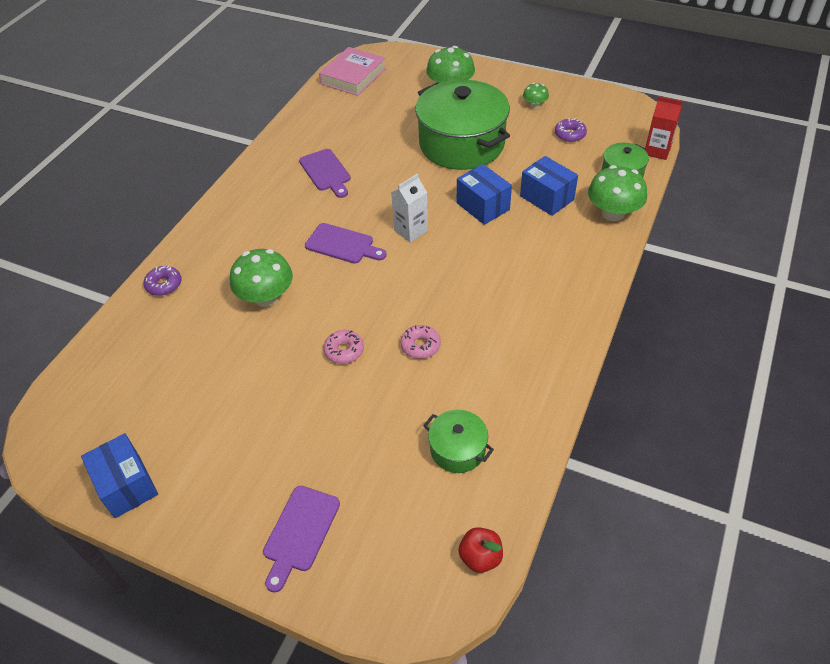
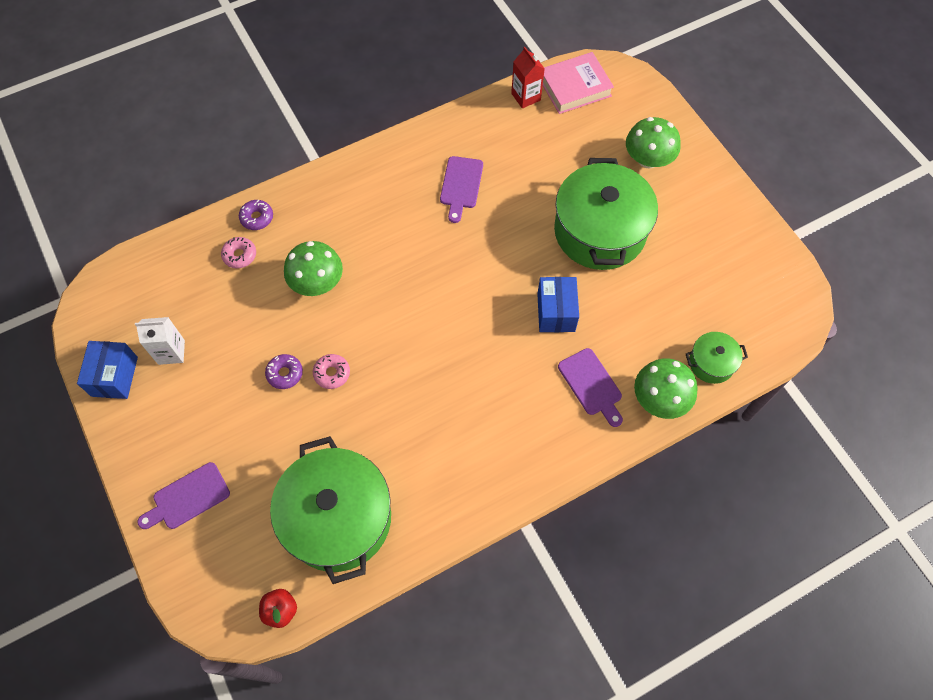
camera: 35 degrees right, 15 degrees up
purple cutting board [305,223,387,263] -> purple cutting board moved to [558,348,623,427]
white carton [391,173,428,243] -> white carton moved to [135,317,185,365]
pink donut [401,325,441,359] -> pink donut moved to [221,237,256,269]
green pot [423,410,494,473] -> green pot [270,436,391,584], size x2.17
blue box [520,156,578,216] -> none
green mushroom [523,83,549,108] -> none
purple donut [555,118,587,142] -> purple donut moved to [265,354,303,389]
red carton [645,96,683,160] -> red carton moved to [511,47,545,108]

